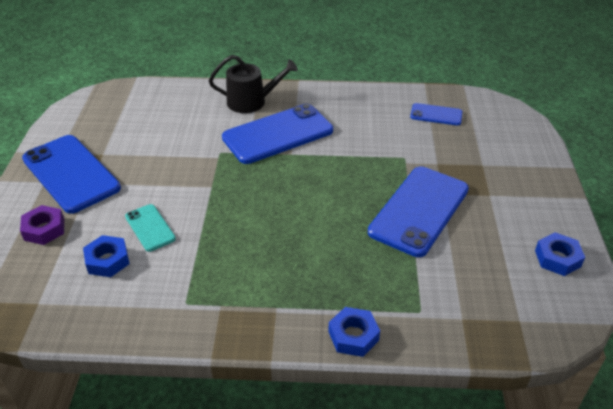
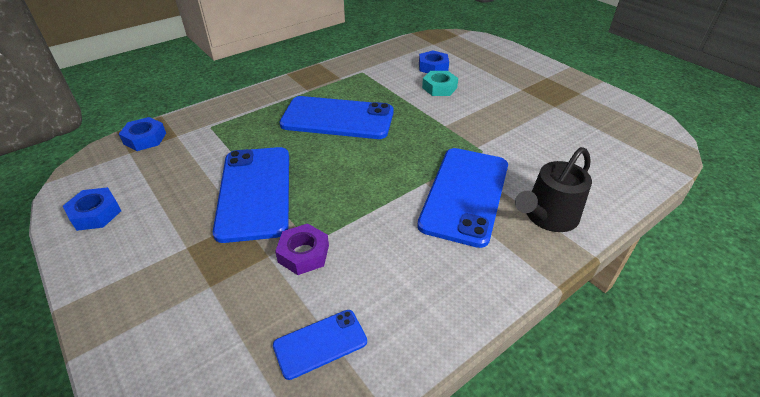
camera: 140 degrees right, 0 degrees up
purple nut [20,205,64,245] -> purple nut moved to [275,224,329,275]
blue phone [22,135,121,214] -> blue phone moved to [279,96,394,139]
turquoise phone [125,204,176,252] -> turquoise nut [422,71,458,96]
blue nut [328,307,380,357] -> blue nut moved to [119,117,166,151]

